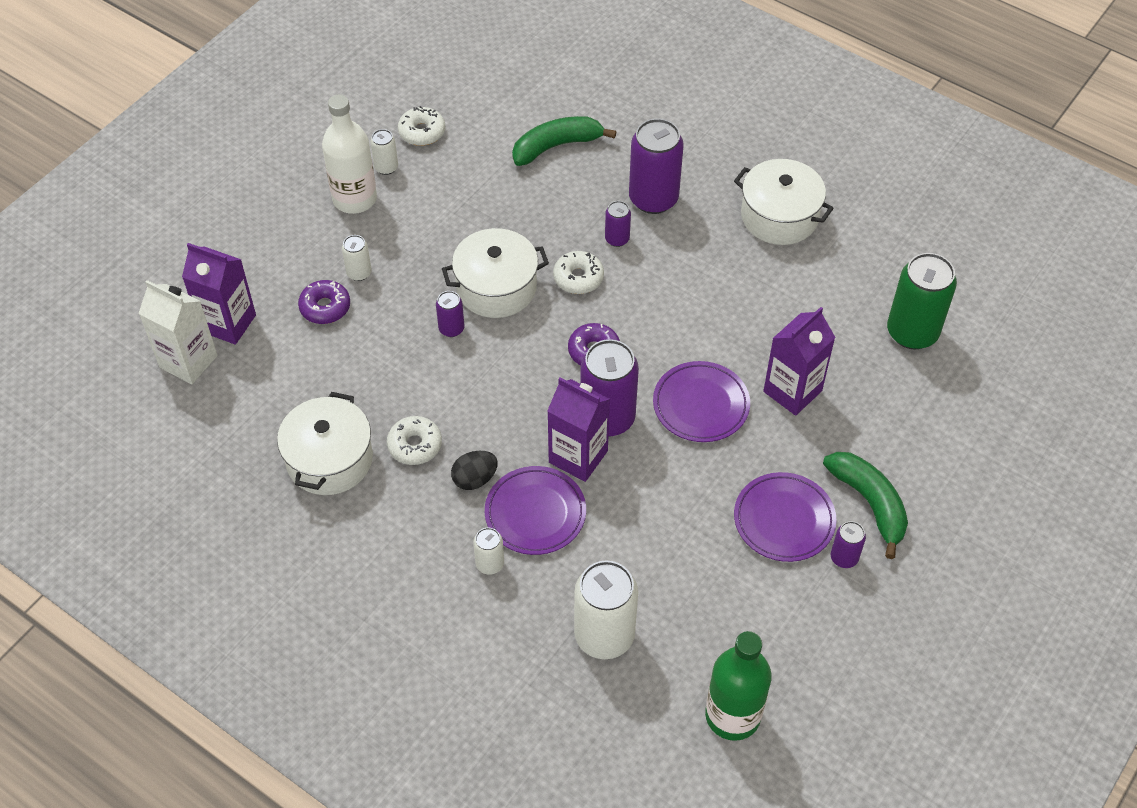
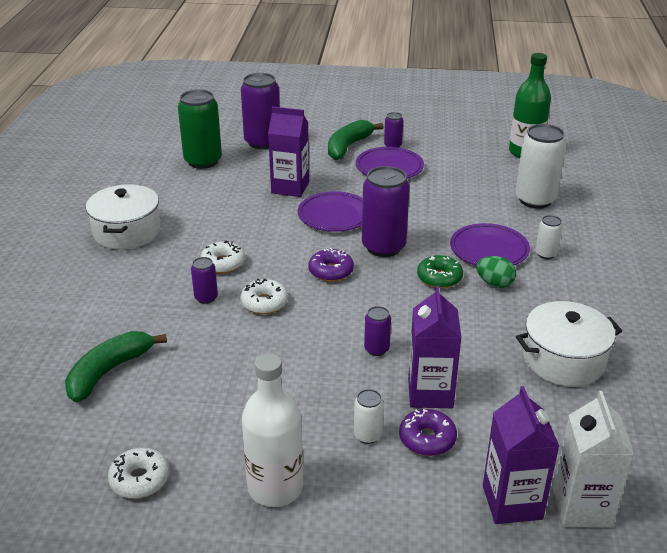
camera: 120 degrees left, 20 degrees down
white can [370,129,398,175] -> none
white donut [387,416,442,465] -> white donut moved to [200,240,245,273]
white pot [442,228,549,318] -> none
black egg [451,451,498,490] -> green egg [476,256,516,288]
green banana [512,116,616,166] -> green banana turned 90 degrees clockwise [65,331,167,402]
purple carton [547,377,610,482] -> purple carton moved to [408,285,461,408]
purple can [629,118,684,214] -> purple can moved to [241,73,280,149]
none -> green donut [417,255,463,288]

